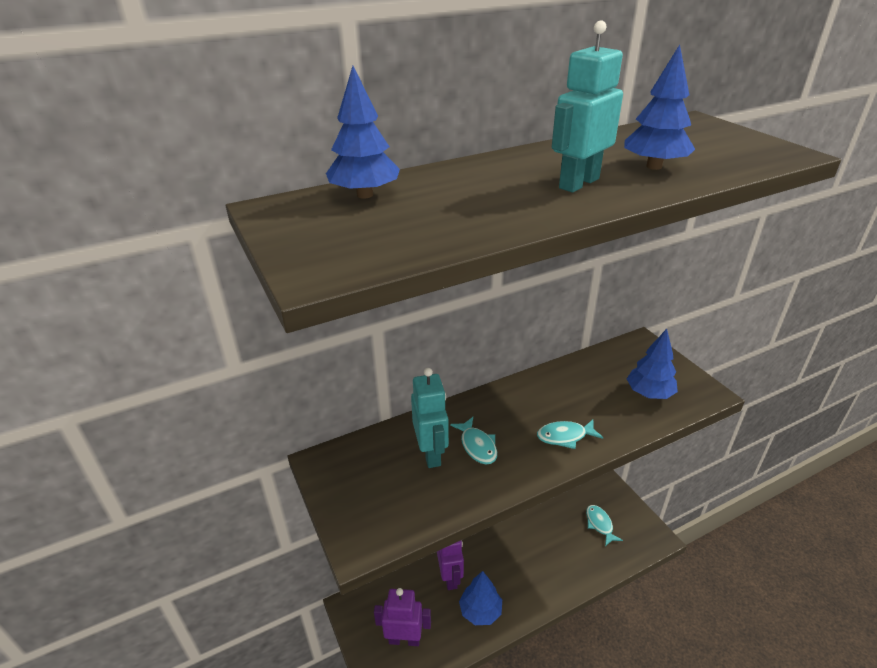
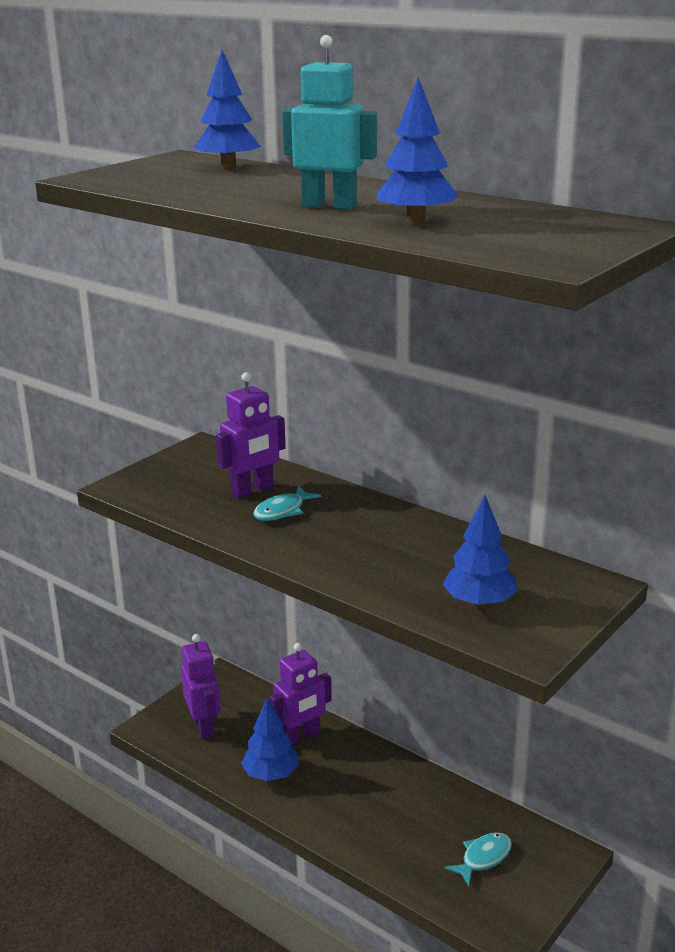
camera: 65 degrees right, 10 degrees down
turquoise robot [411,368,449,468] -> purple robot [216,372,286,499]
turquoise fish [537,420,603,449] -> none

